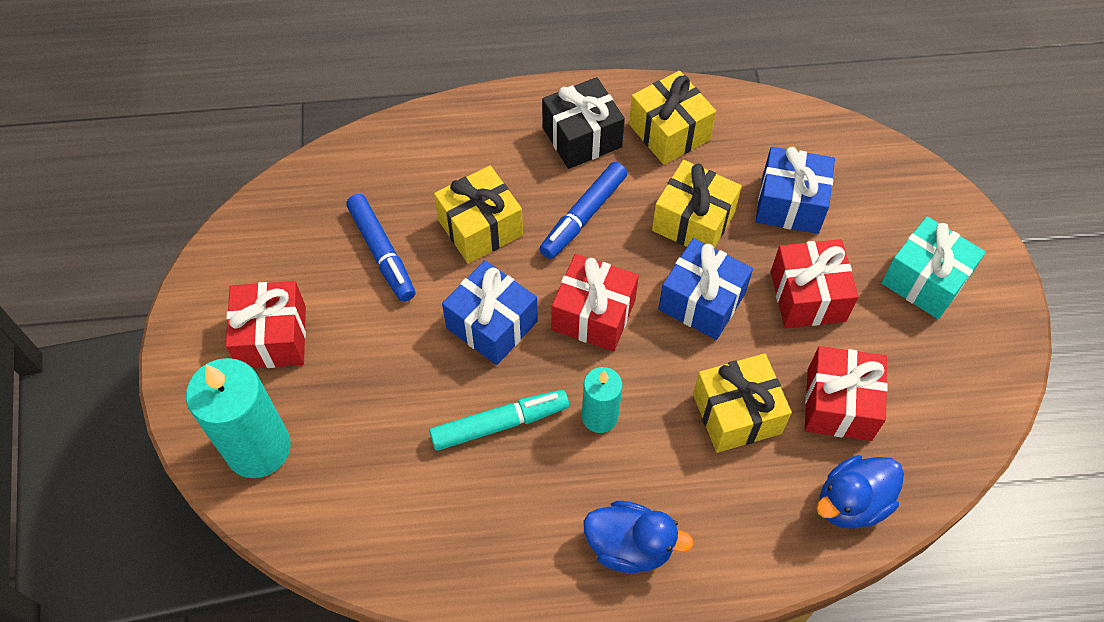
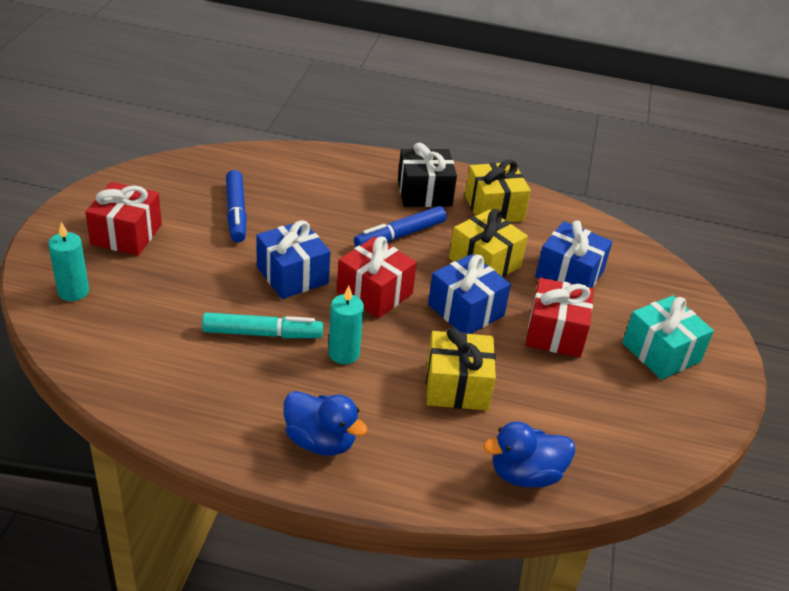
camera: 15 degrees right, 20 degrees down
turquoise candle [186,358,291,478] -> turquoise candle [48,222,89,301], size x0.57
yellow gift [434,166,523,264] -> none
red gift [805,346,888,441] -> none

